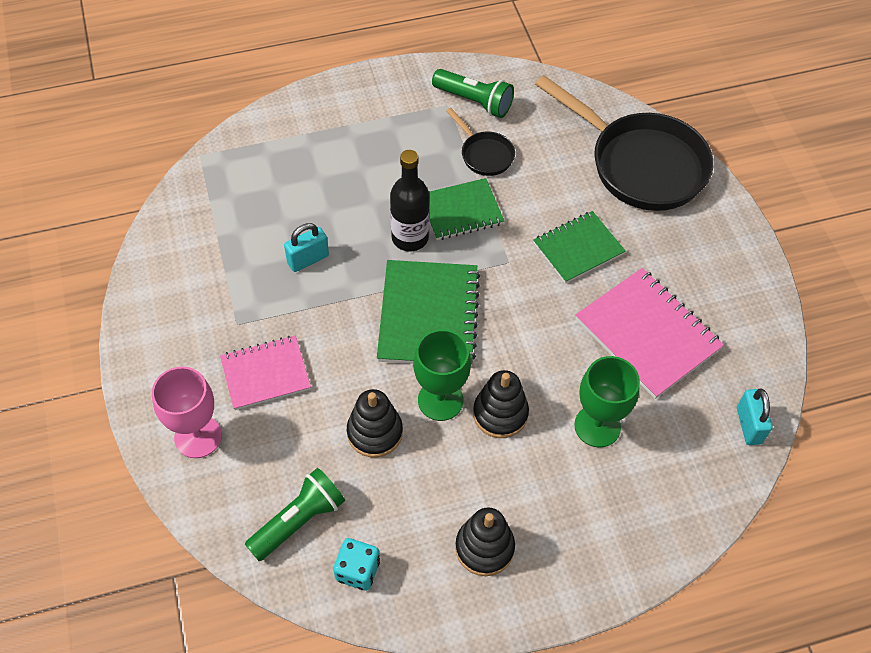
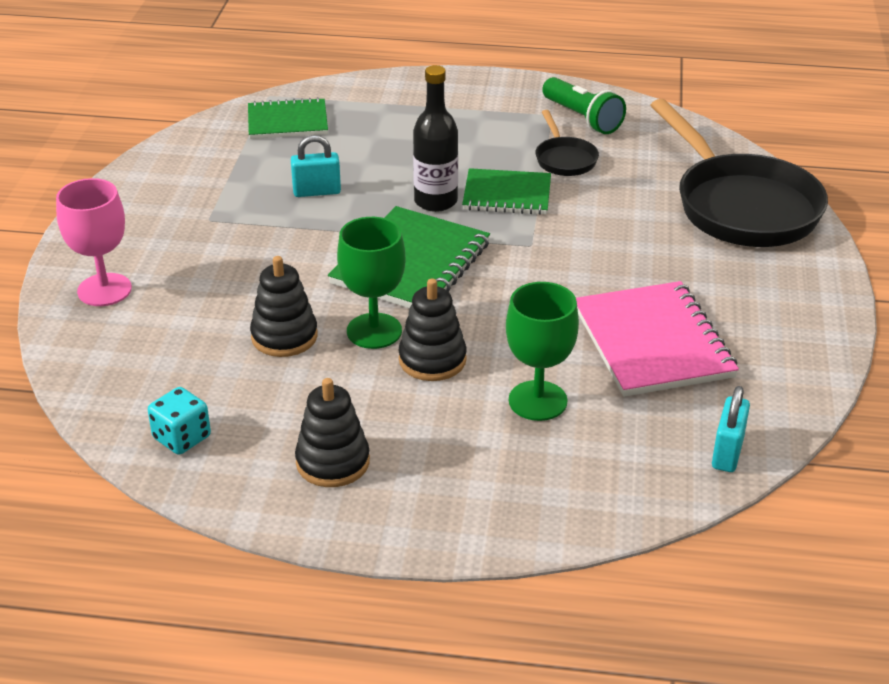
camera: 25 degrees right, 20 degrees down
pink notebook [220,335,311,410] -> none
green flashlight [245,468,345,561] -> none
green notebook [533,211,626,284] -> green notebook moved to [248,97,328,139]

